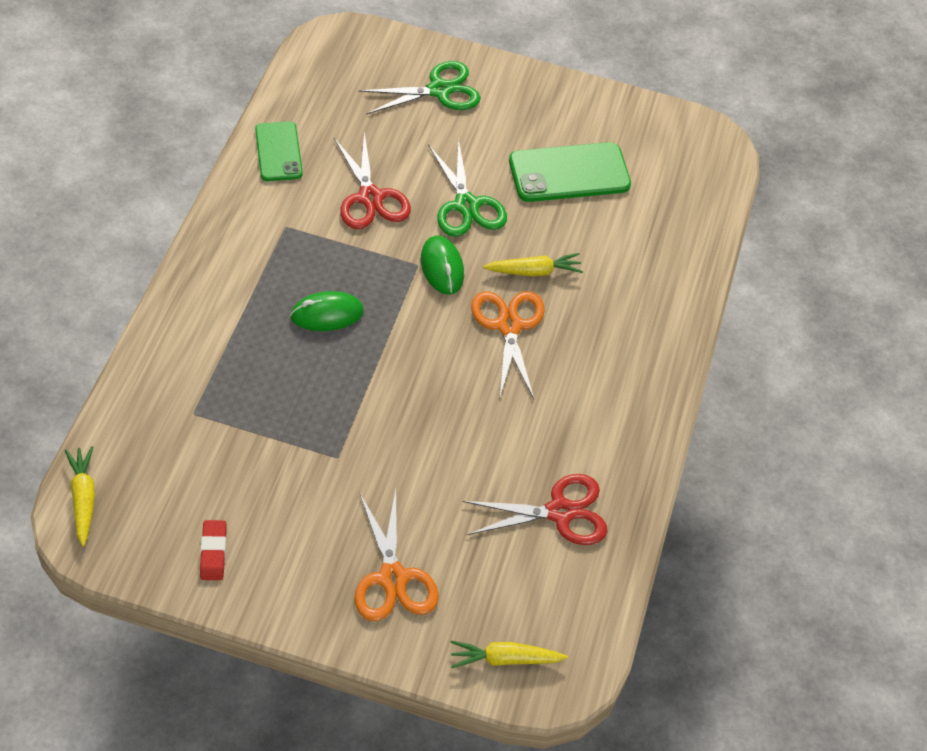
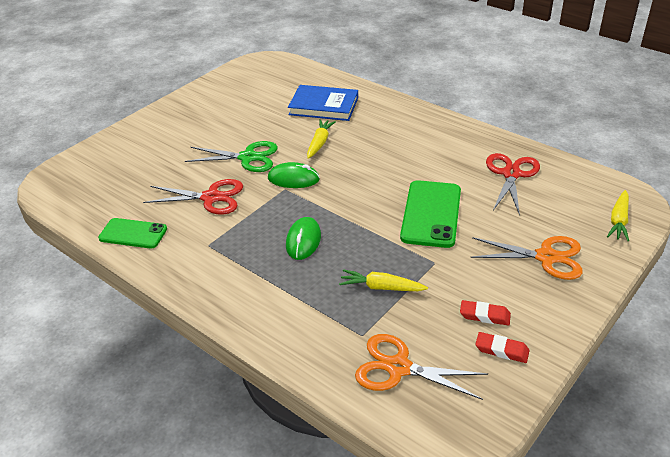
camera: 60 degrees left, 15 degrees down
yellow carrot [65,446,95,546] -> yellow carrot moved to [339,269,428,291]
green scissors [358,61,481,114] -> none
orange scissors [471,291,545,399] -> orange scissors moved to [355,334,488,400]
green phone [509,142,631,202] -> green phone moved to [400,180,461,248]
none -> blue book [288,85,358,121]
none -> red eraser [460,300,511,325]

